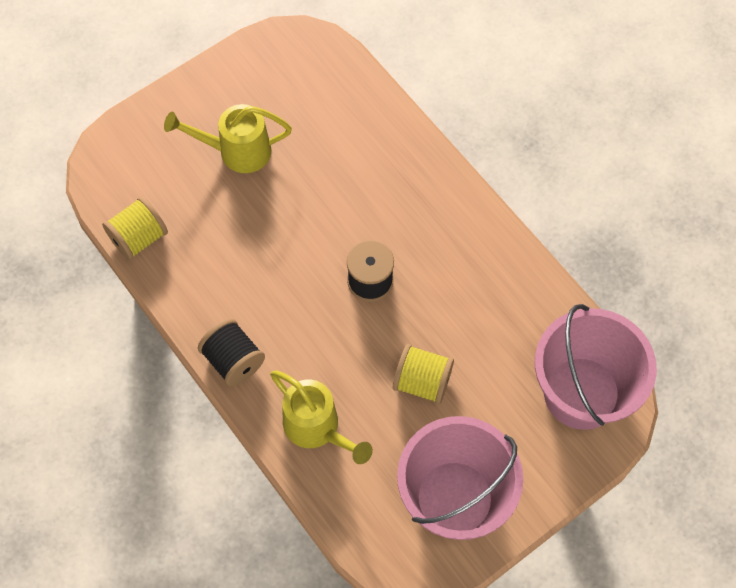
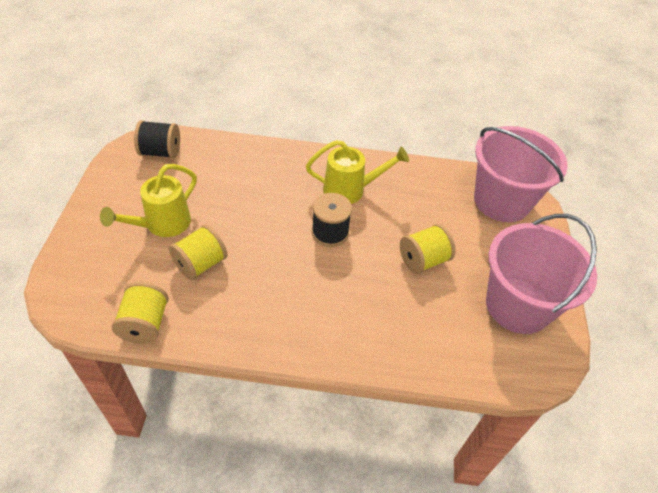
camera: 50 degrees left, 15 degrees down
black spool [198,319,265,386] -> black spool moved to [134,120,180,158]
yellow watering can [270,371,373,464] -> yellow watering can moved to [306,140,409,204]
none -> yellow spool [169,225,228,280]

